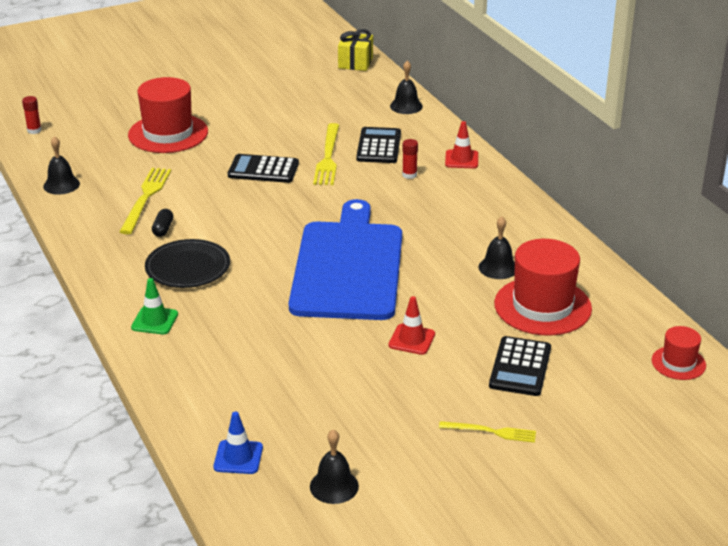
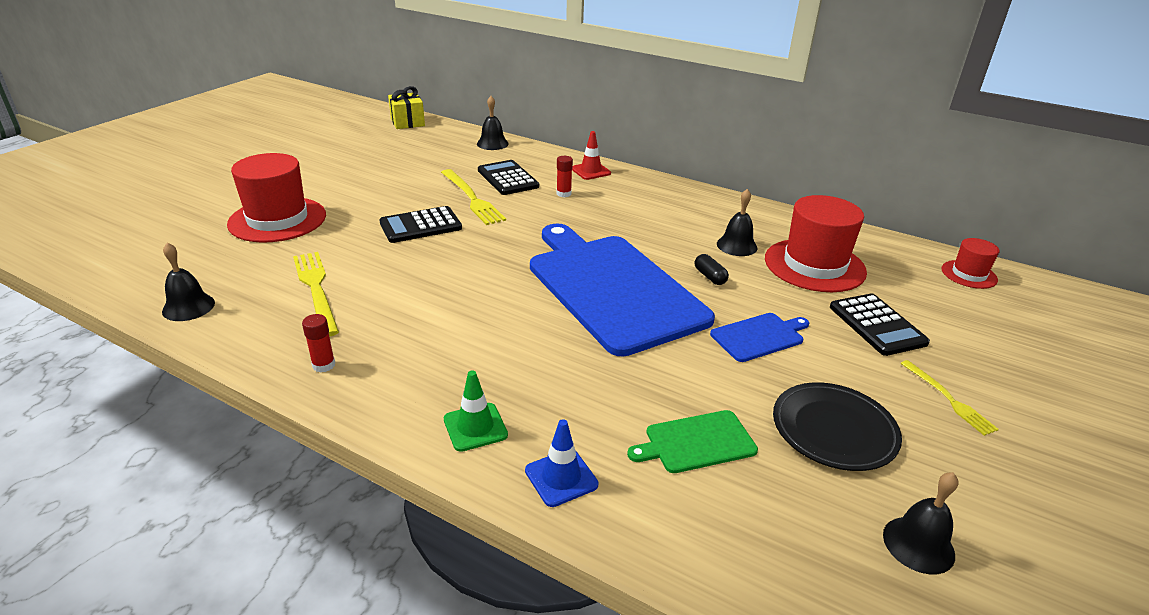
camera: 35 degrees left, 0 degrees up
red glue stick [22,96,42,134] -> red glue stick moved to [302,314,335,373]
black plate [145,239,230,288] -> black plate moved to [773,382,902,471]
black capsule [152,209,173,237] -> black capsule moved to [695,254,729,285]
blue traffic cone [213,411,263,474] -> blue traffic cone moved to [525,419,599,507]
red traffic cone [388,296,435,355] -> blue cutting board [710,313,809,362]
yellow fork [439,421,536,443] -> yellow fork turned 90 degrees clockwise [901,360,999,436]
none -> green cutting board [627,410,758,473]

